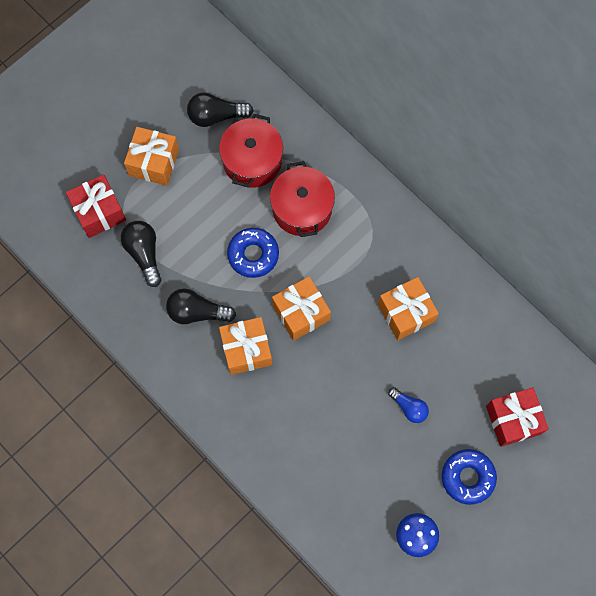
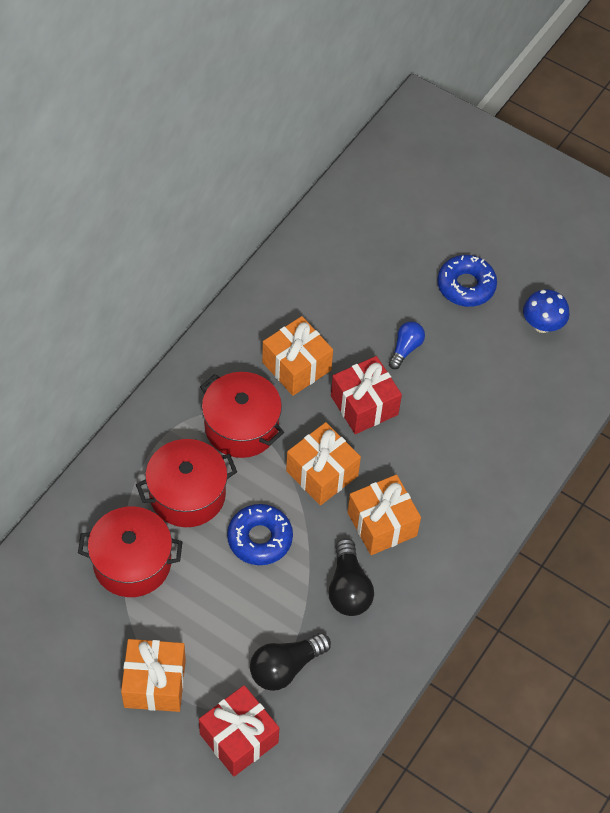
camera: 105 degrees left, 15 degrees down
black light bulb [187,92,254,127] -> none
red gift [486,387,549,447] -> red gift moved to [331,356,402,434]
none -> red pot [200,372,284,458]

